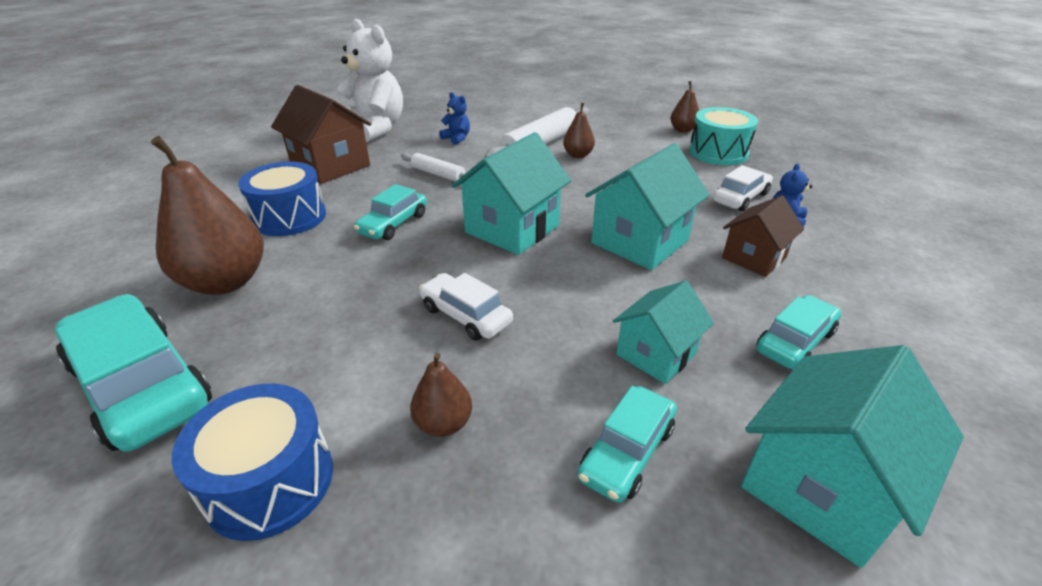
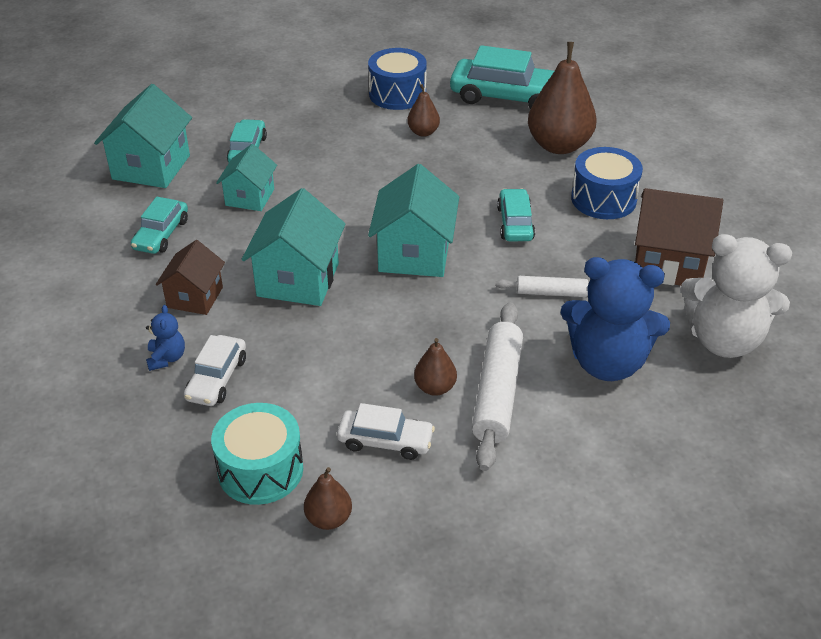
camera: 150 degrees right, 5 degrees up
brown pear [410,353,472,437] -> brown pear moved to [407,84,440,137]
white car [419,273,513,341] -> white car moved to [337,403,435,460]
blue teddy bear [439,92,470,145] -> blue teddy bear [561,257,670,381], size x2.33

